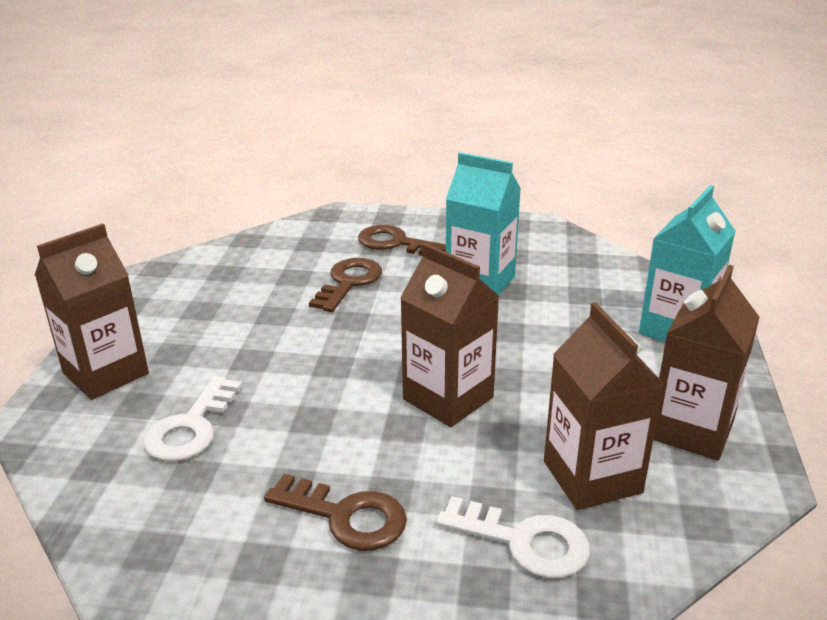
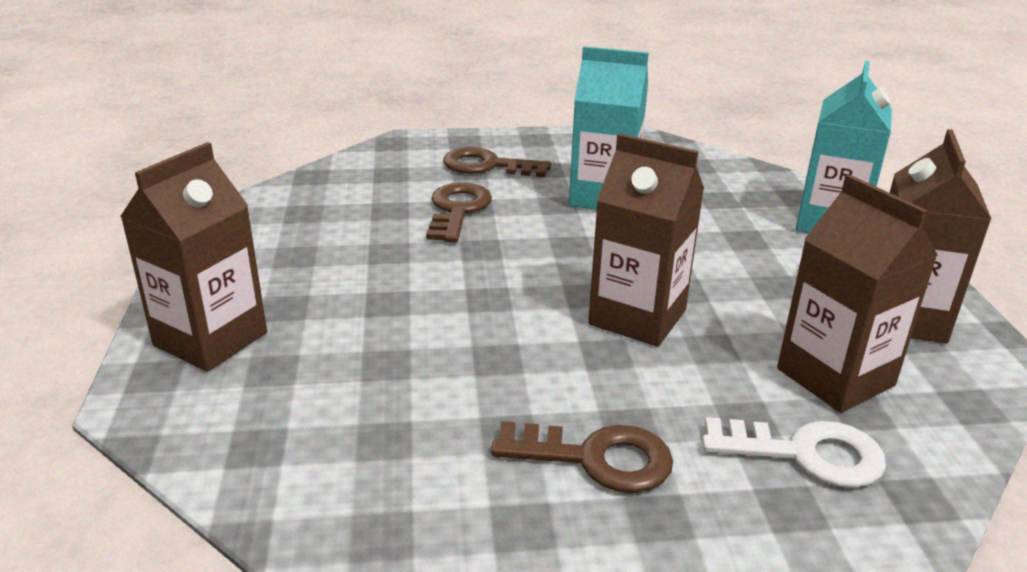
camera: 15 degrees left, 0 degrees up
white key [143,376,242,461] -> none

